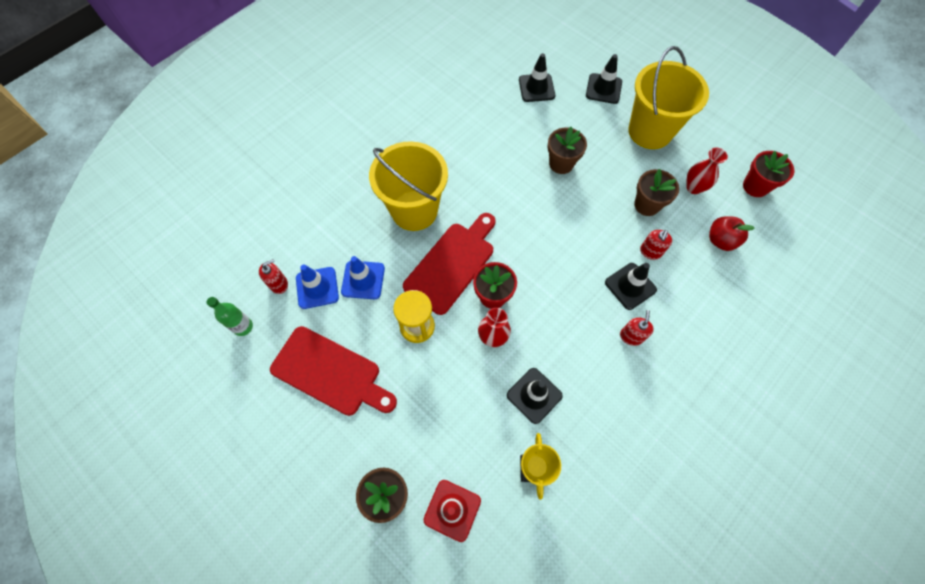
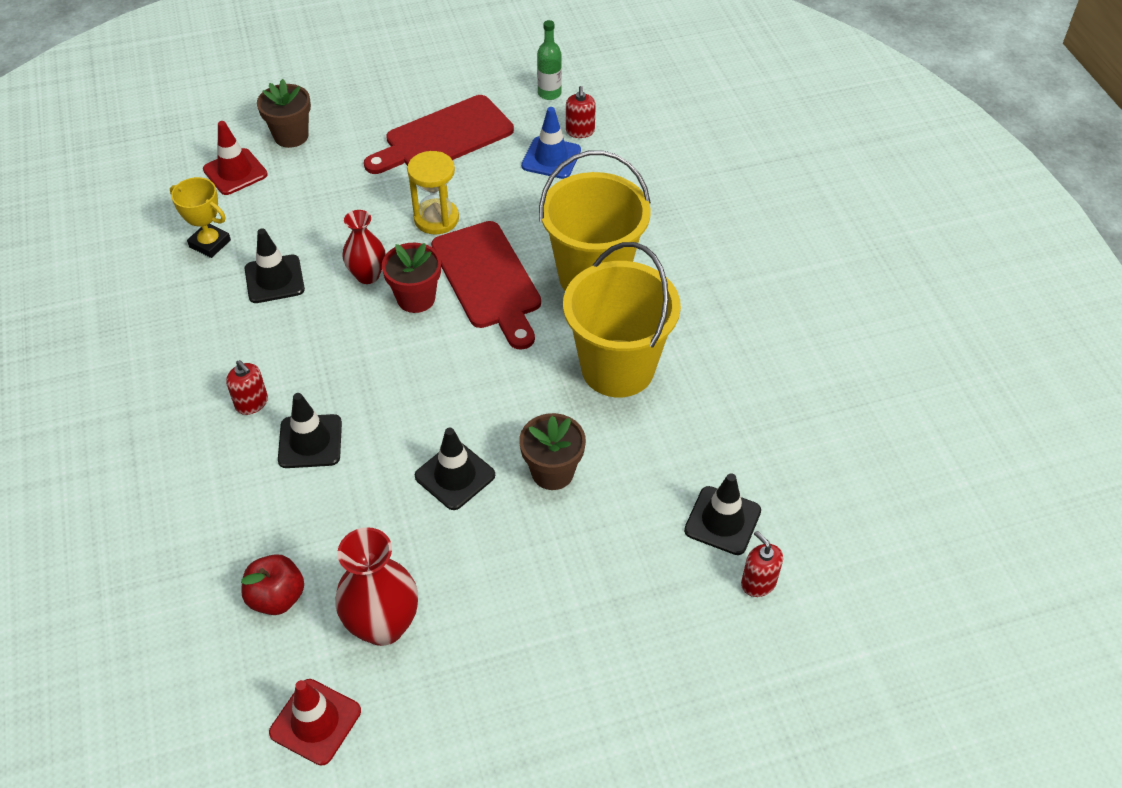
camera: 120 degrees right, 15 degrees down
blue traffic cone [341,256,385,299] -> none
black traffic cone [586,54,622,104] -> black traffic cone moved to [415,428,495,510]
yellow bucket [628,46,709,149] -> yellow bucket moved to [563,242,681,397]
brown flower pot [634,169,679,216] -> none
red soap dispenser [640,230,672,260] -> red soap dispenser moved to [741,531,783,597]
red vase [686,147,728,194] -> red vase [335,527,418,646], size x1.53
red flower pot [743,151,794,197] -> red traffic cone [269,679,361,766]

